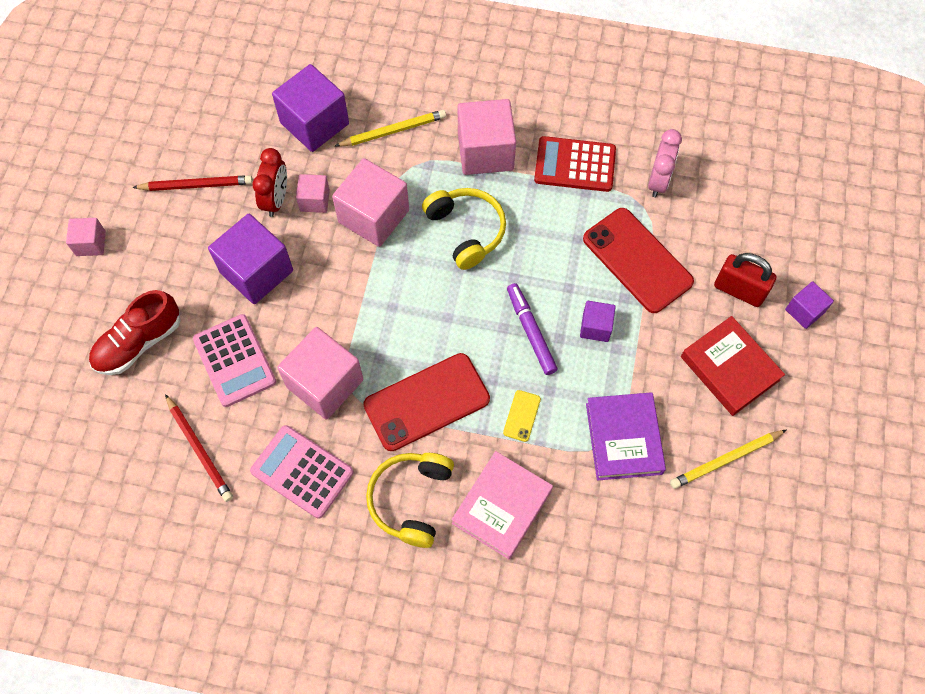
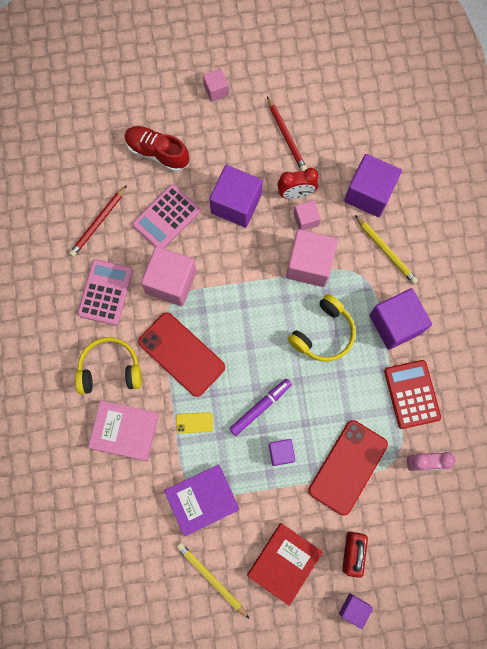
camera: 70 degrees right, 10 degrees up
pink cube [458,99,516,175] -> purple cube [370,288,432,350]

